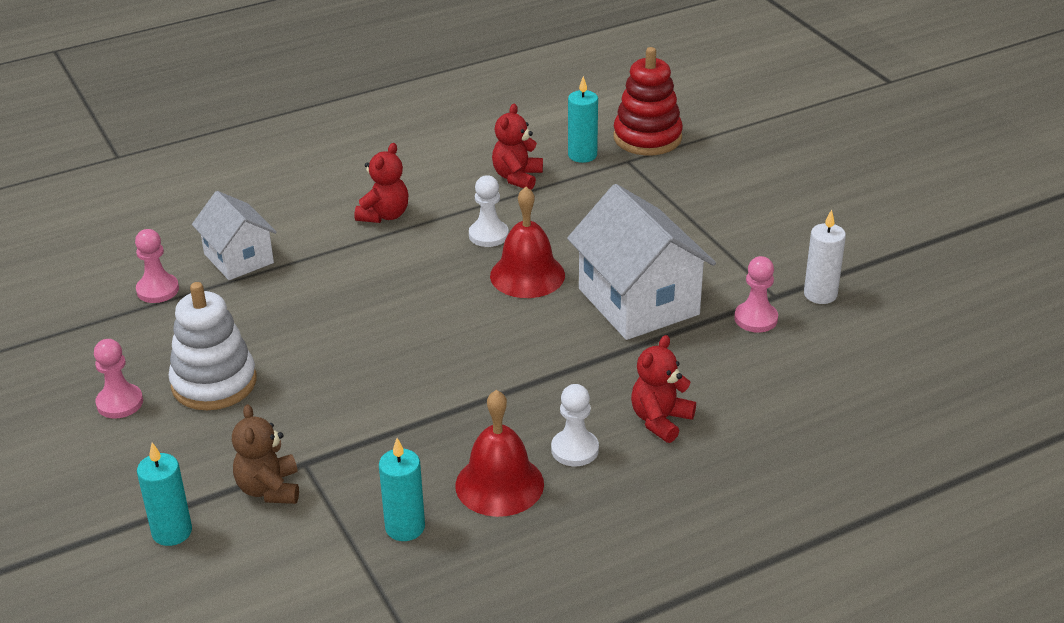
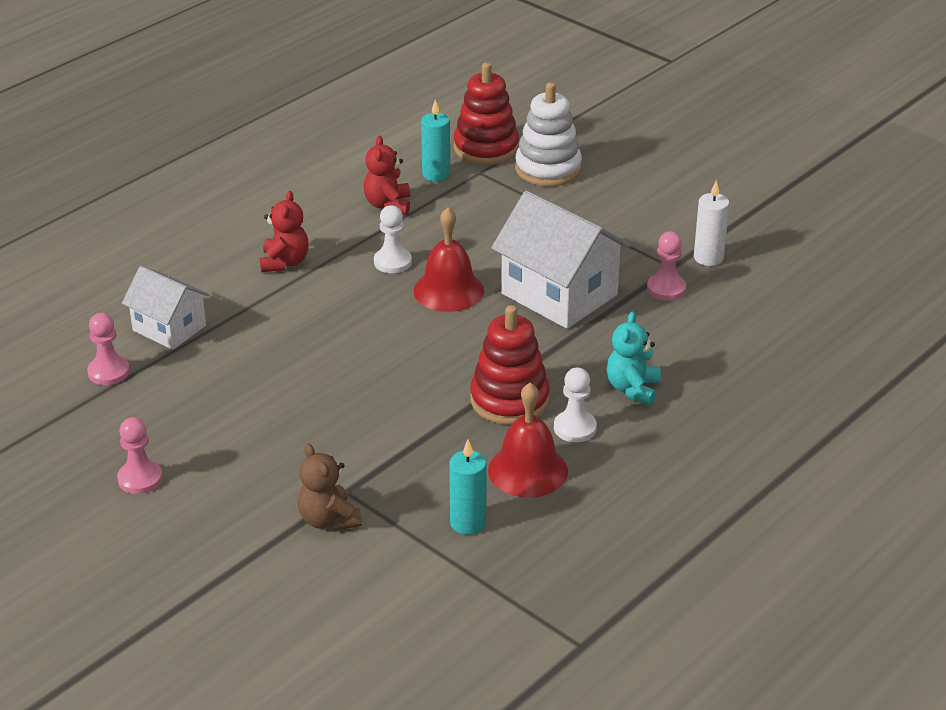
camera: 20 degrees left, 0 degrees up
turquoise candle [137,443,192,546] -> none
white stacking toy [168,282,257,410] -> white stacking toy moved to [515,82,582,186]
red teddy bear [631,335,696,443] -> turquoise teddy bear [607,311,661,405]
none -> red stacking toy [470,305,550,425]

